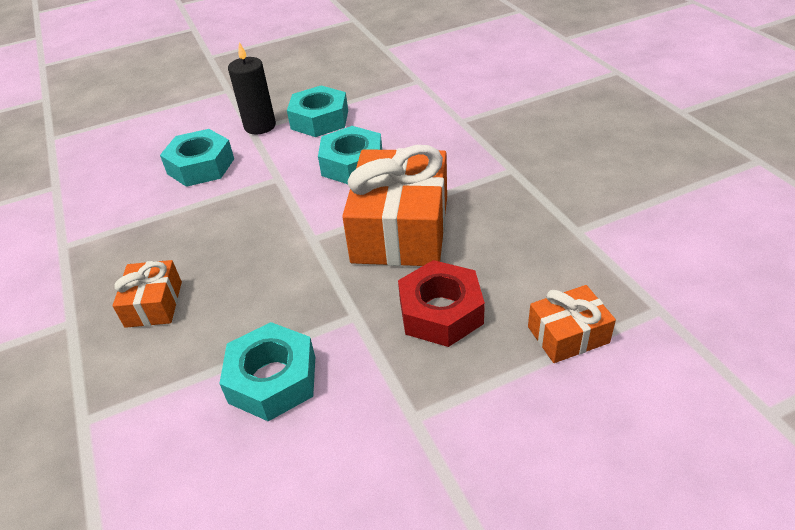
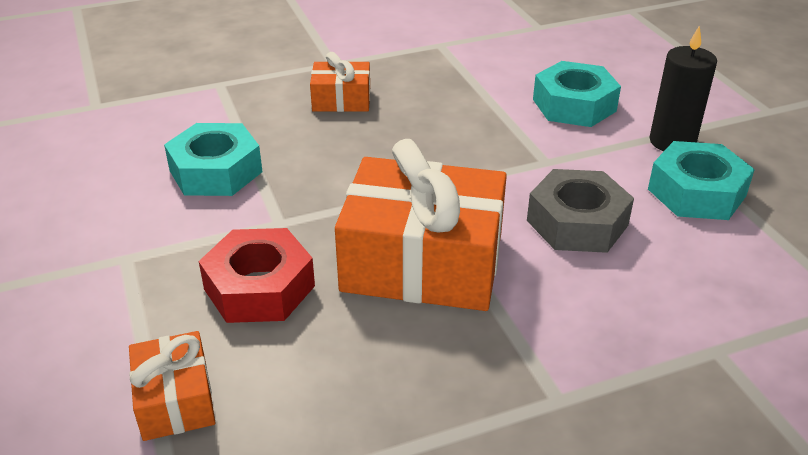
camera: 90 degrees right, 5 degrees down
turquoise nut [318,126,382,184] -> grey nut [527,169,634,253]

